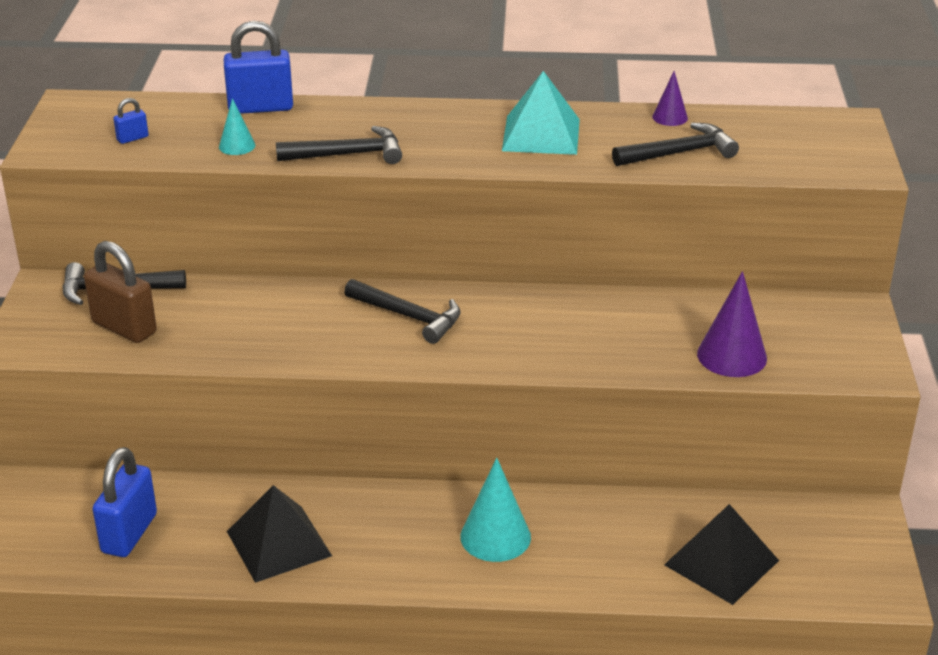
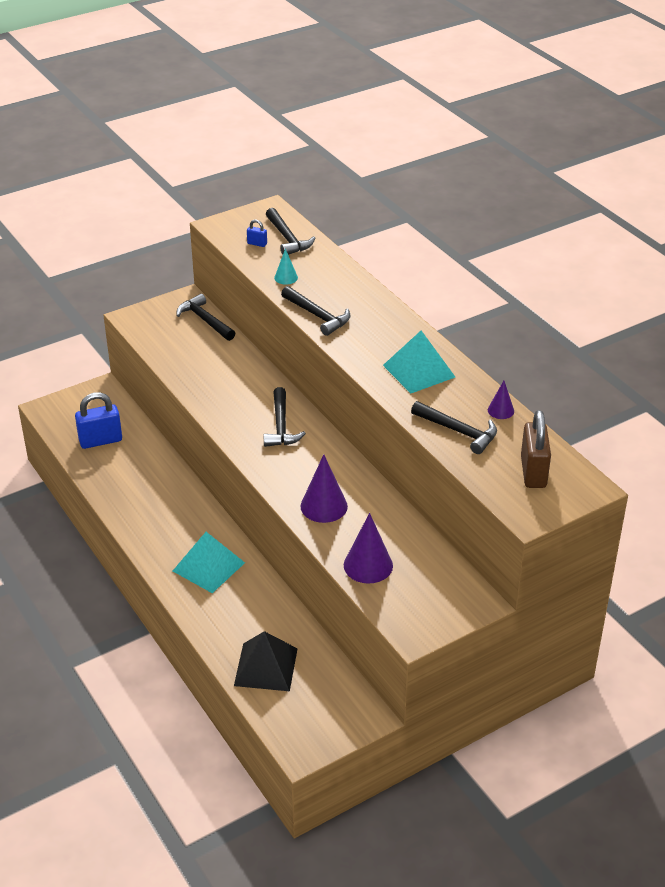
camera: 55 degrees right, 5 degrees up
brown padlock [84,241,157,343] -> brown padlock moved to [521,410,551,488]
blue padlock [224,21,293,114] -> none
black pyramid [227,485,332,583] -> none
turquoise cone [460,458,531,562] -> turquoise pyramid [173,532,245,593]
none -> black hammer [266,208,315,255]
none -> purple cone [301,454,348,523]

